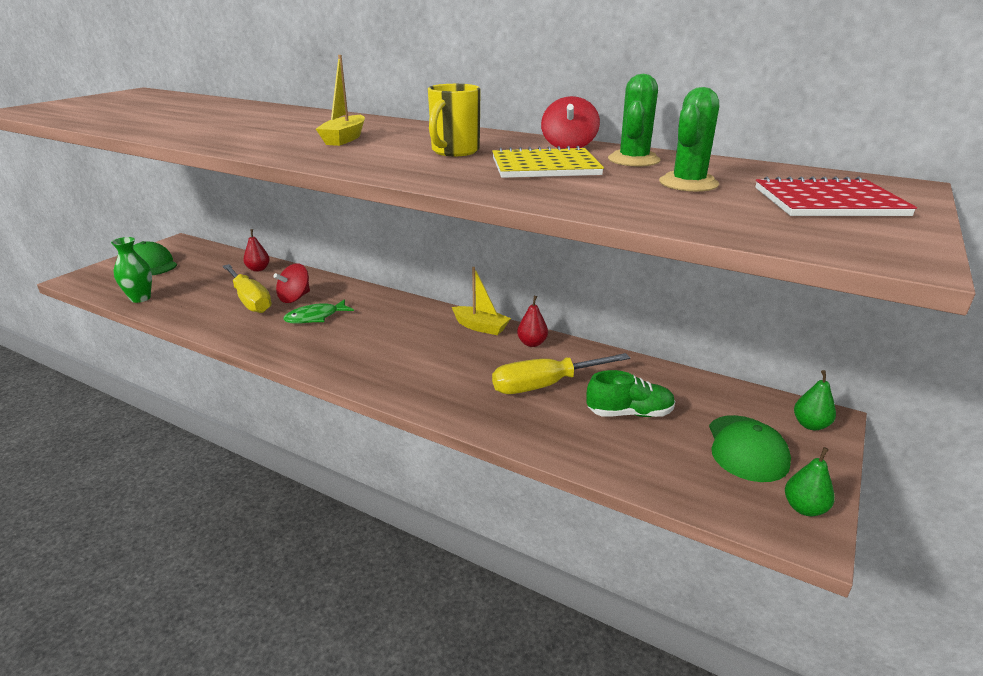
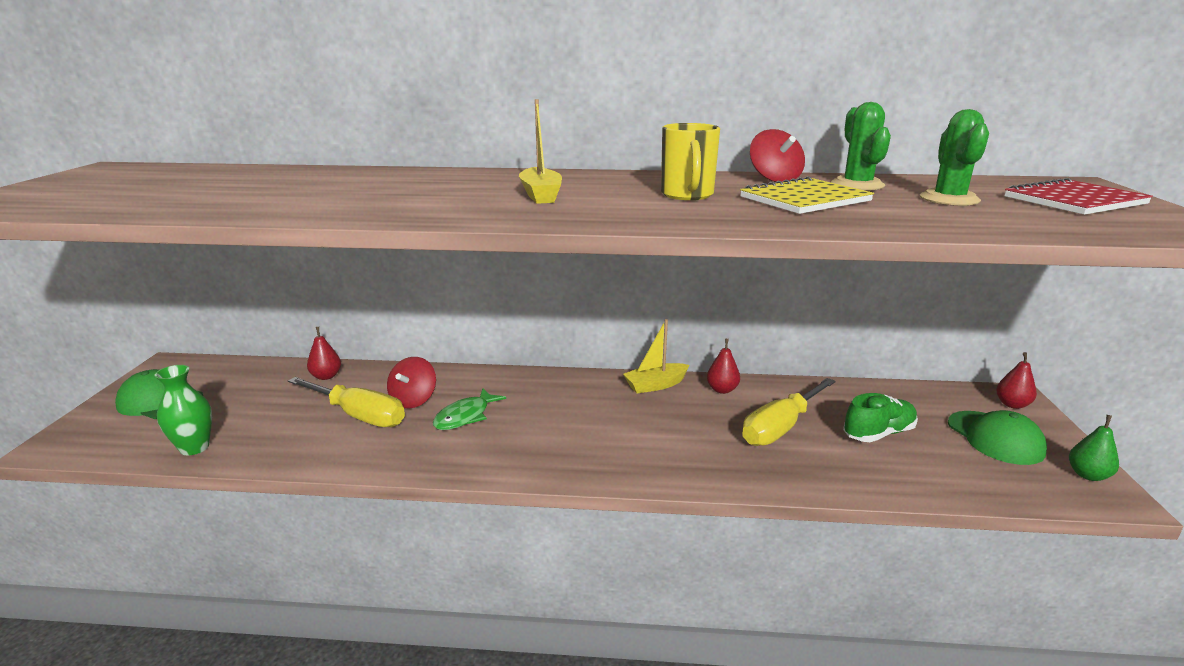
camera: 25 degrees left, 5 degrees down
yellow boat [452,267,511,335] -> yellow boat turned 150 degrees clockwise [623,319,690,393]
green pear [794,370,836,430] -> red pear [996,352,1037,409]

